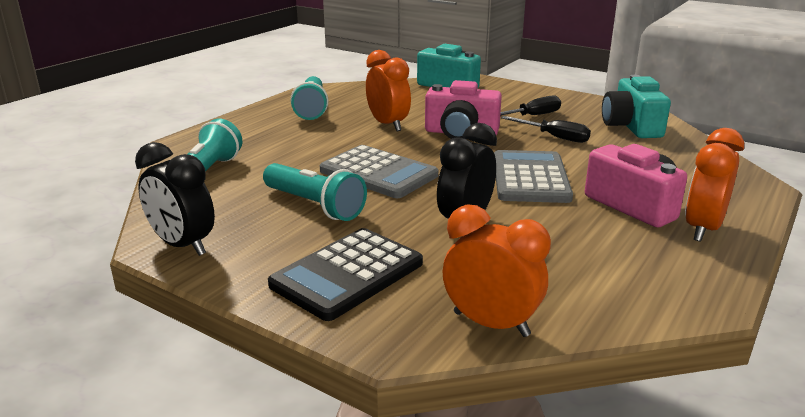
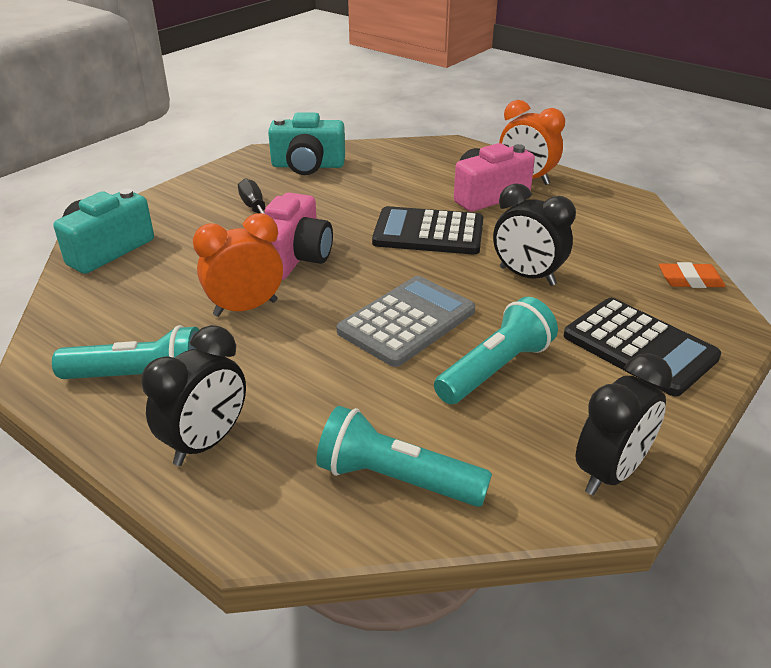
camera: 85 degrees left, 10 degrees up
orange clock [443,205,551,337] -> orange eraser [659,262,725,288]
grey calculator [494,150,573,203] -> black calculator [372,206,484,254]
black screwdriver [501,116,591,143] -> none
none -> black clock [141,325,246,466]

